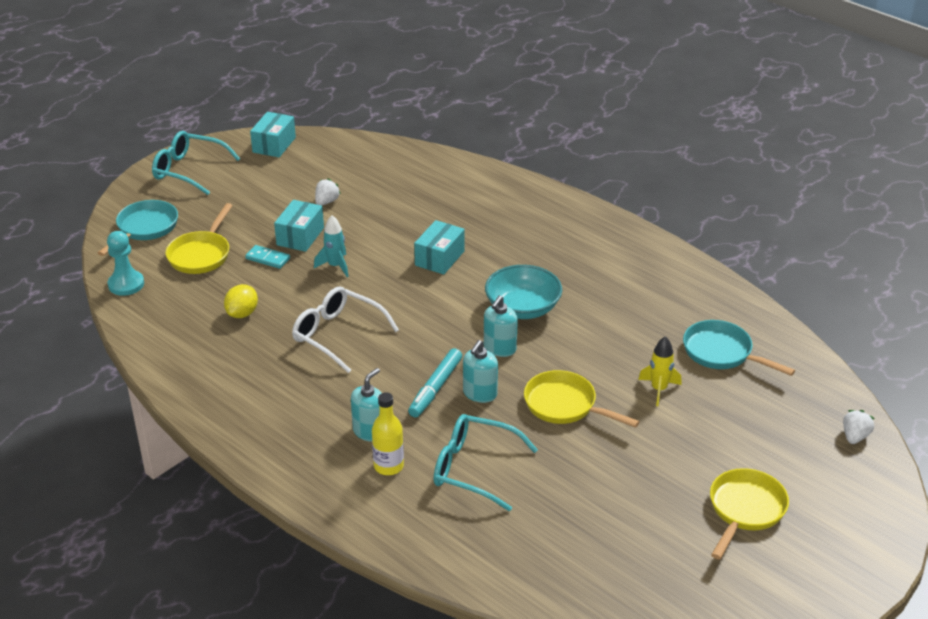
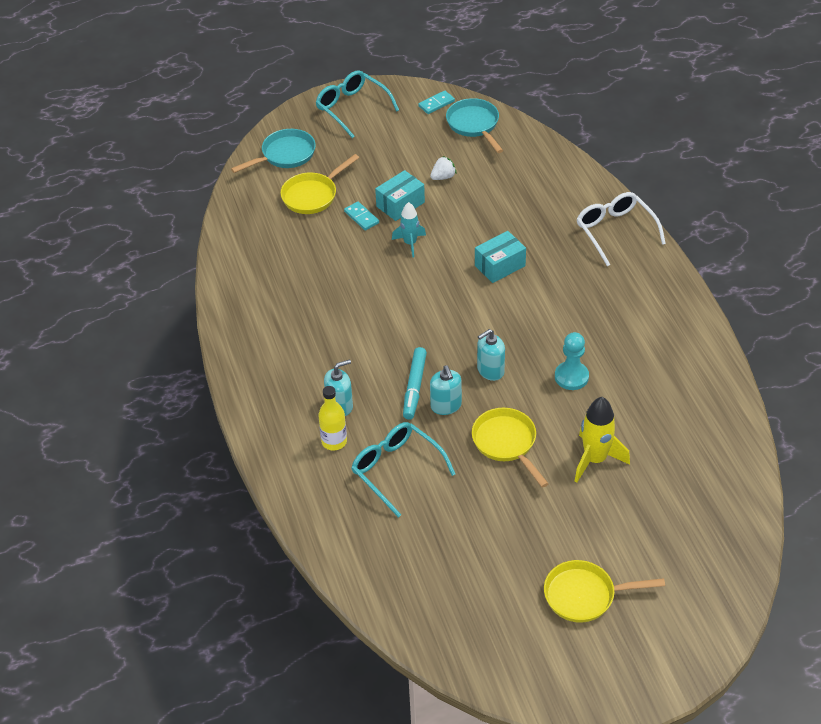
camera: 30 degrees right, 10 degrees up
turquoise pawn [107,231,144,296] -> turquoise pawn moved to [555,332,589,390]
yellow lemon [224,284,258,318] -> none
turquoise box [250,112,296,157] -> turquoise domino [418,91,455,114]
white glasses [292,286,399,373] -> white glasses moved to [577,192,666,266]
turquoise marker [408,348,462,418] -> turquoise marker turned 45 degrees counterclockwise [403,347,427,420]
turquoise soap dispenser [463,340,498,403] -> turquoise soap dispenser turned 75 degrees counterclockwise [430,365,462,415]
turquoise bowl [485,265,562,319] -> none
yellow rocket [638,336,682,406] -> yellow rocket [575,397,630,482], size x1.53
turquoise pan [683,320,795,376] -> turquoise pan moved to [446,98,503,153]
yellow pan [710,468,789,560] -> yellow pan turned 150 degrees counterclockwise [544,560,665,623]
white strawberry [843,410,875,444] -> none

